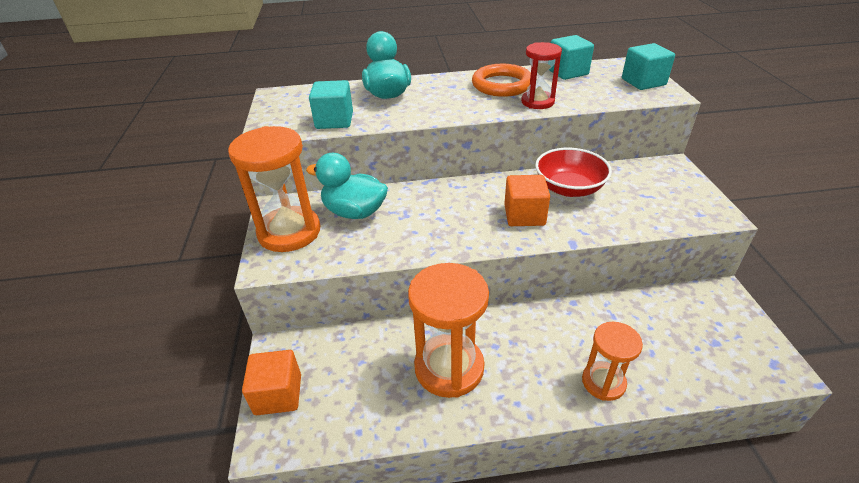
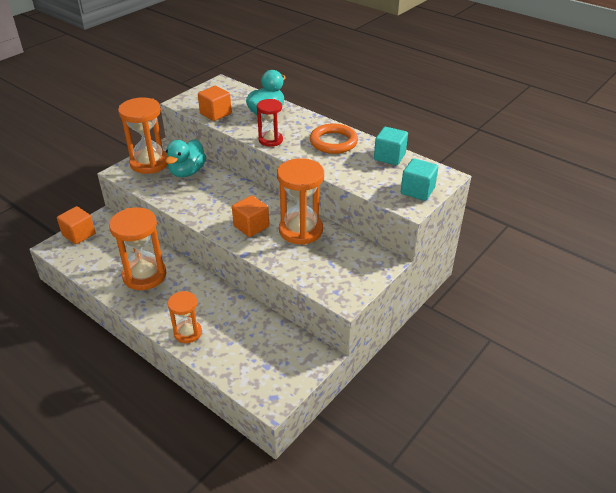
camera: 45 degrees right, 0 degrees up
turquoise duck [306,153,388,219] -> turquoise duck turned 135 degrees counterclockwise [166,139,206,177]
turquoise cube [309,80,353,129] -> orange cube [198,86,232,121]
red hourglass [521,42,562,109] -> red hourglass moved to [257,99,283,147]
red bowl [535,148,612,197] -> orange hourglass [277,158,324,245]

